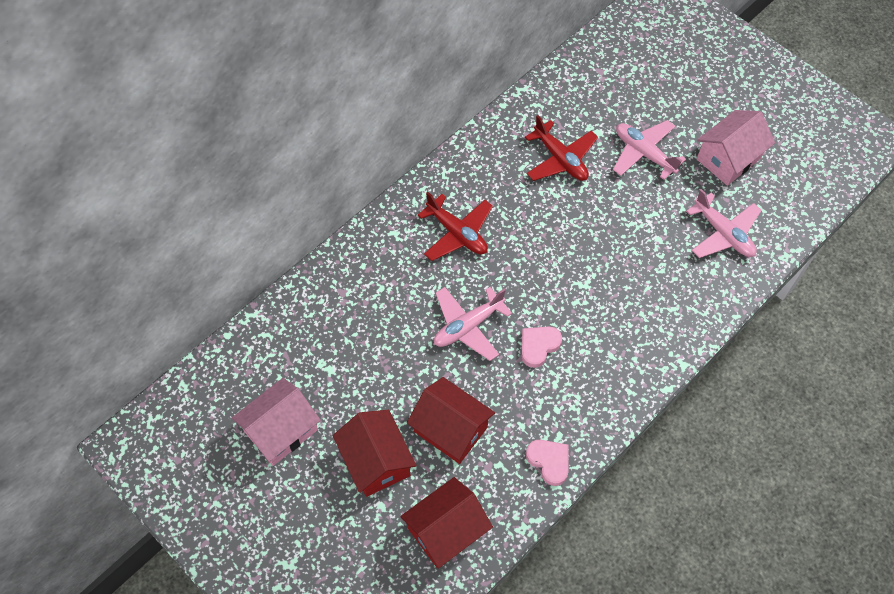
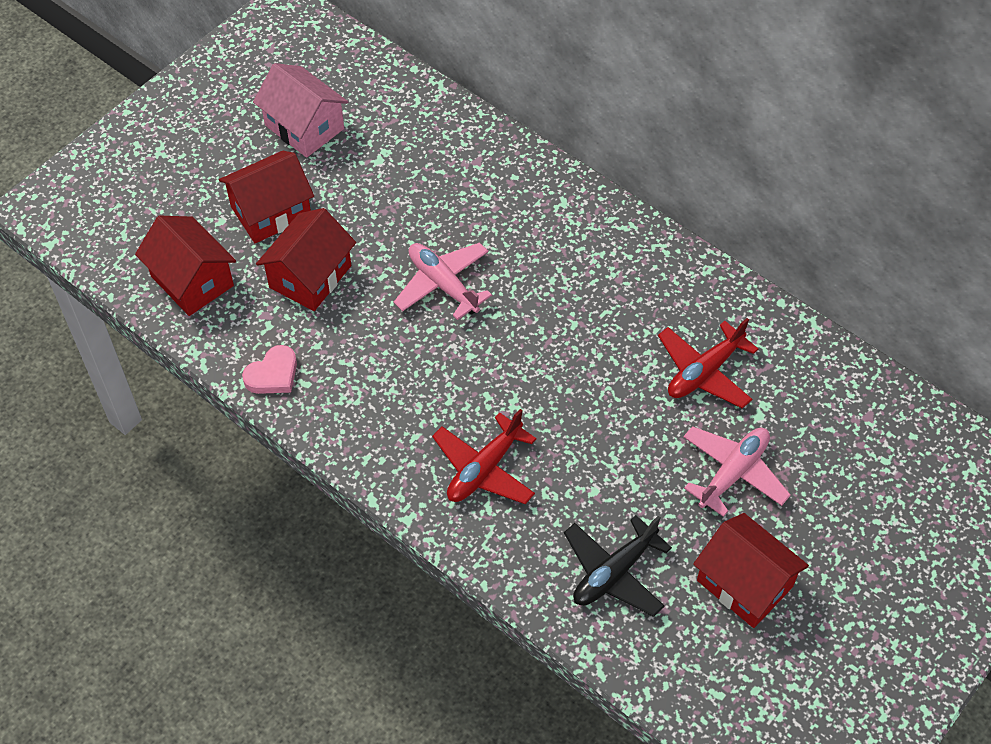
camera: 85 degrees right, 5 degrees down
red plane [418,192,493,261] -> red plane moved to [432,409,537,504]
pink heart [521,326,562,368] -> none
pink plane [686,189,762,258] -> black plane [564,515,672,617]
pink house [697,110,775,186] -> red house [693,513,809,628]

